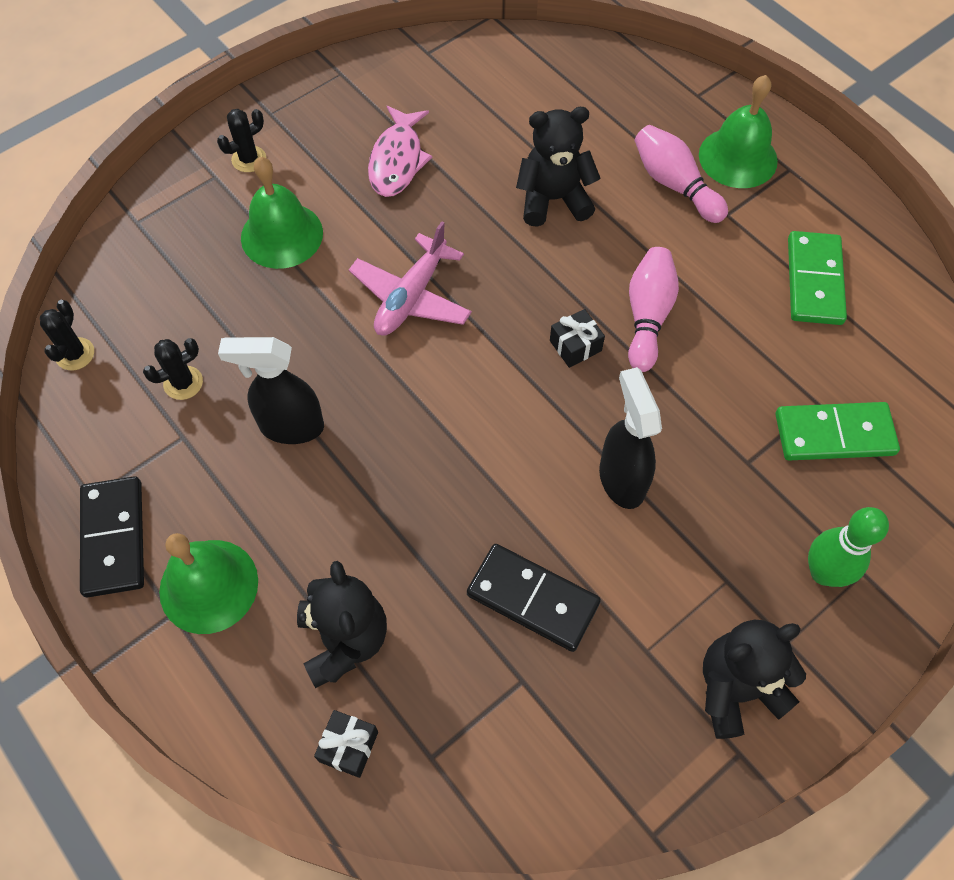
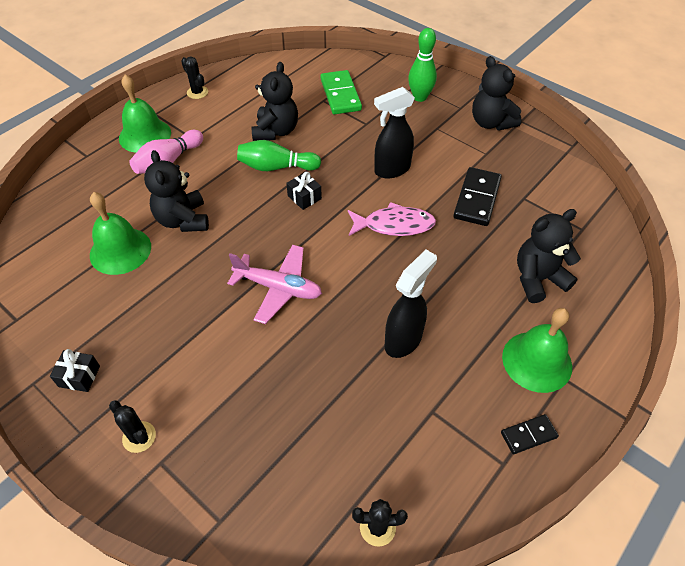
camera: 100 degrees left, 10 degrees down
black domino [80,476,144,597] -> black domino [501,414,559,454], size x0.56
black cactus [143,338,203,400] -> black cactus moved to [181,57,208,99]
black spray bottle [218,337,324,444] -> black spray bottle turned 135 degrees counterclockwise [384,250,437,358]
green bell [241,157,323,269] -> green bell moved to [90,192,151,275]
black gift [314,710,378,778] -> black gift moved to [50,349,100,392]
pink fish [368,106,432,197] -> pink fish moved to [348,202,436,236]
pink bowling pin [628,247,679,372] -> green bowling pin [237,140,321,171]
green domino [788,231,847,325] -> none
none -> black teddy bear [251,62,298,141]

